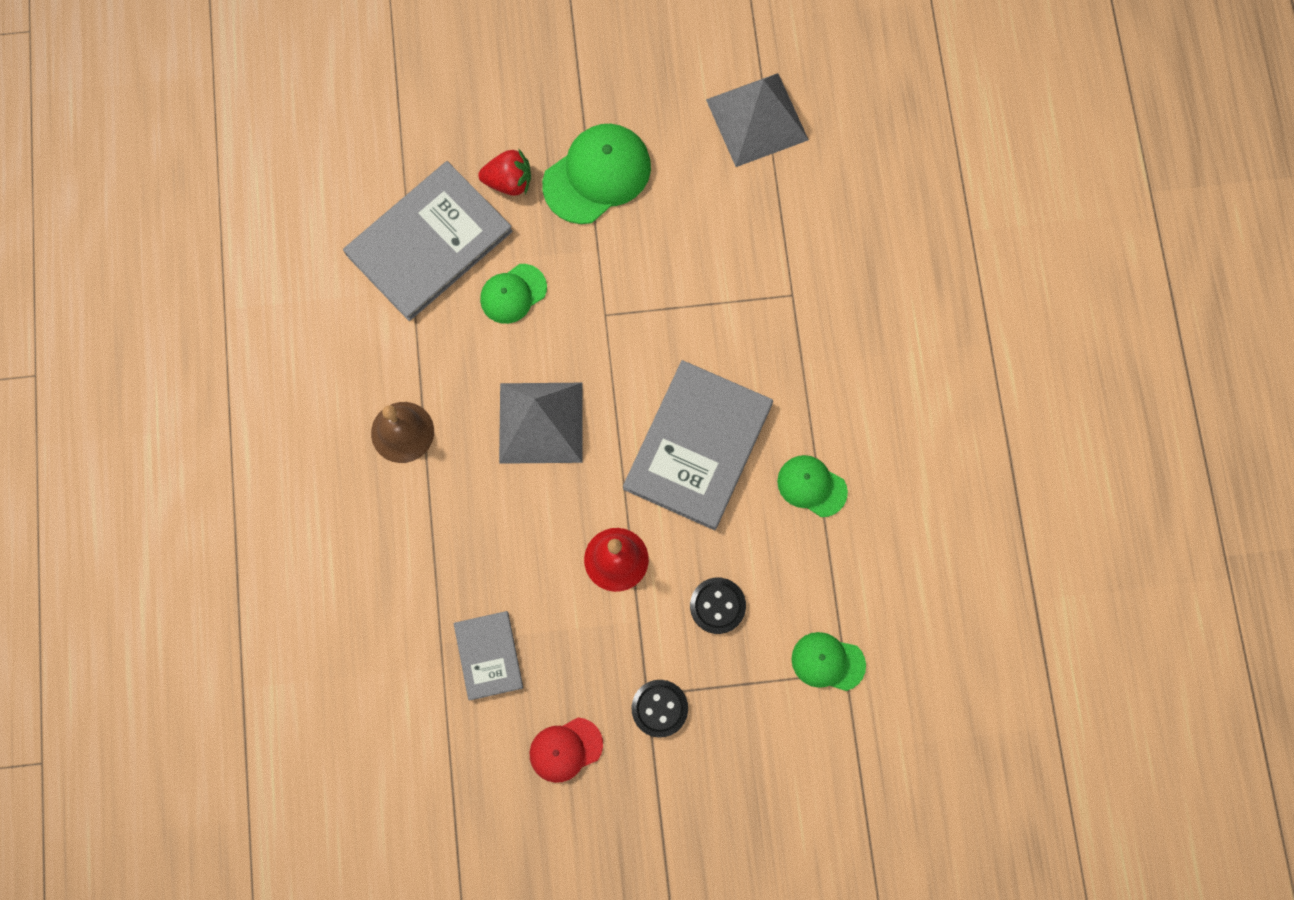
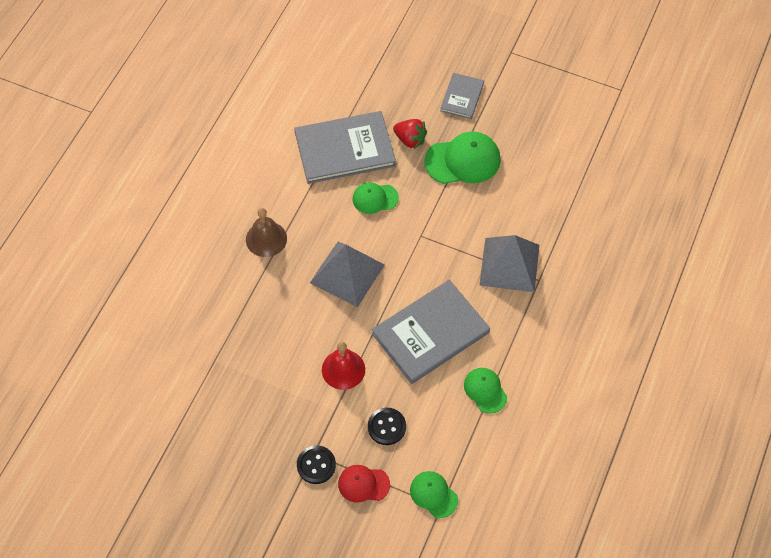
camera: 30 degrees right, 15 degrees down
grey book [454,611,523,700] -> grey book moved to [440,73,484,119]
red cap [530,718,603,783] -> red cap moved to [338,465,390,503]
grey pyramid [706,73,809,167] -> grey pyramid moved to [479,235,539,292]

